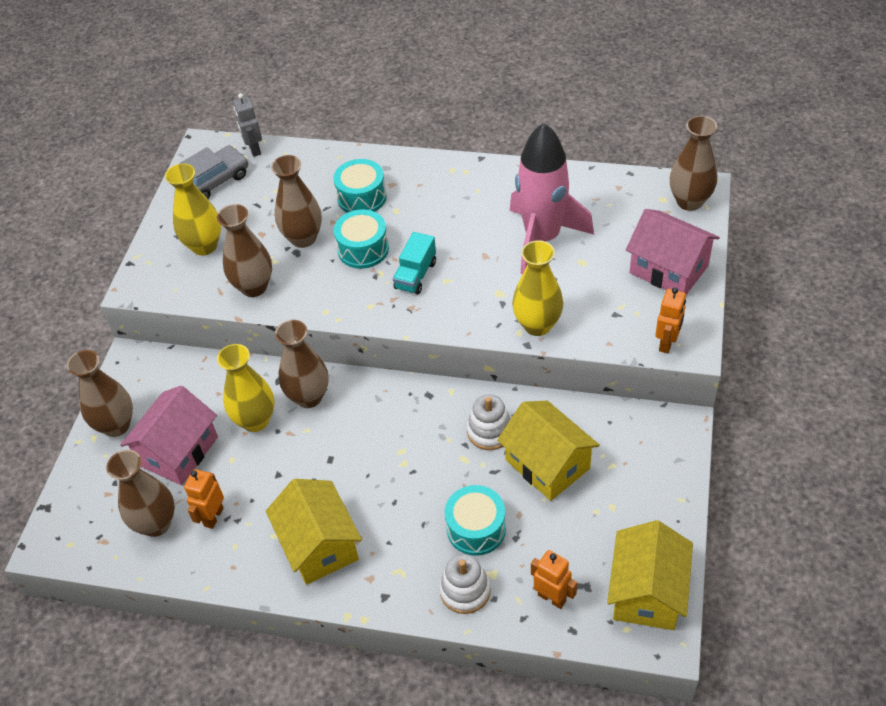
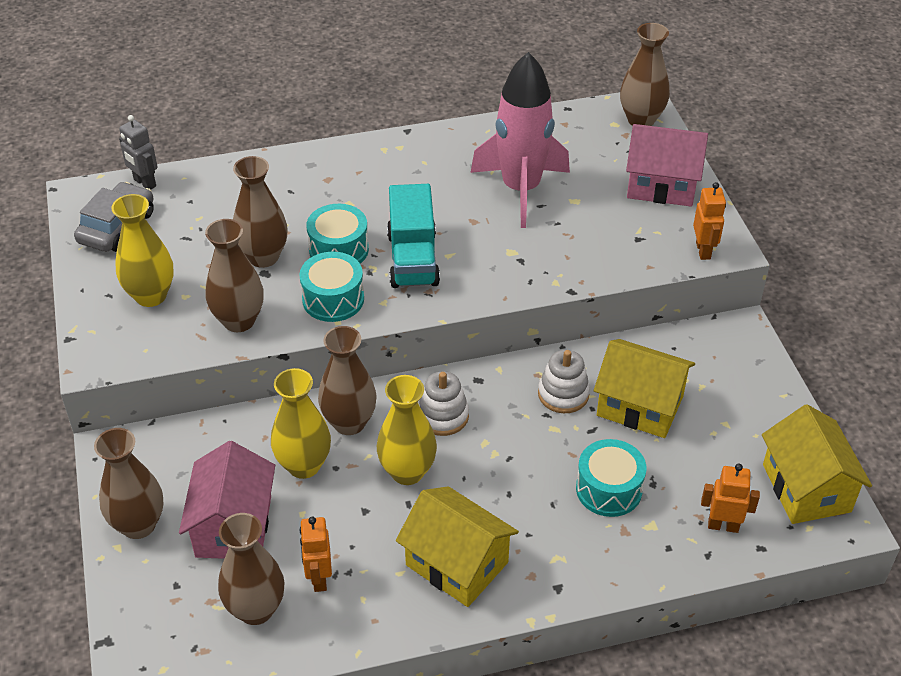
camera: 30 degrees left, 5 degrees down
turquoise drum [333,159,387,213] -> turquoise drum moved to [299,252,364,322]
turquoise truck [393,232,436,295] -> turquoise truck [387,184,440,288], size x1.55
white stacking toy [439,554,491,614] -> white stacking toy moved to [418,371,469,436]
yellow vase [512,240,563,336] -> yellow vase moved to [377,375,437,485]

